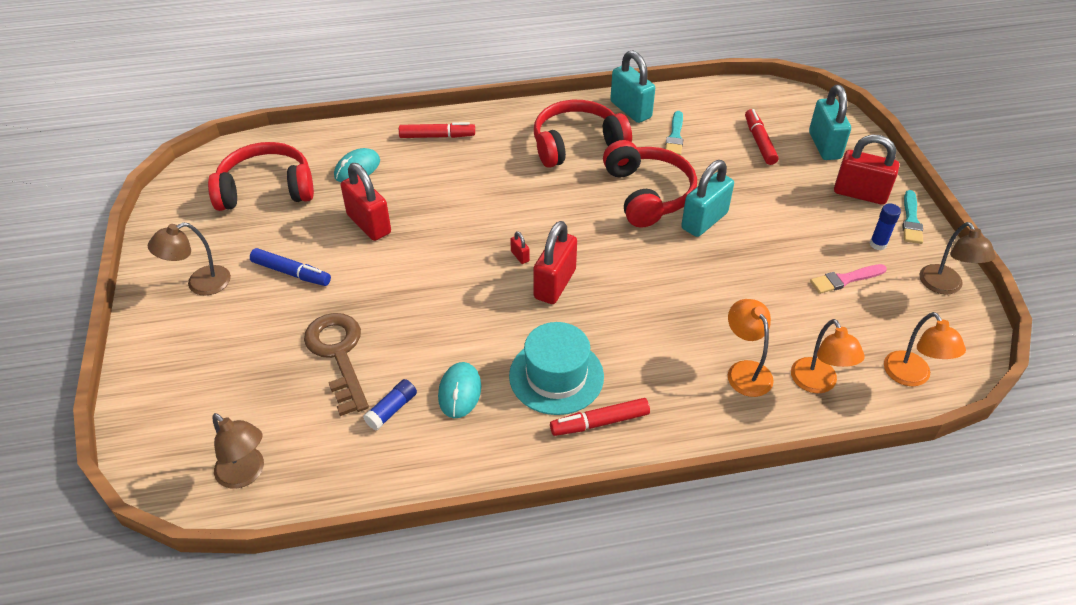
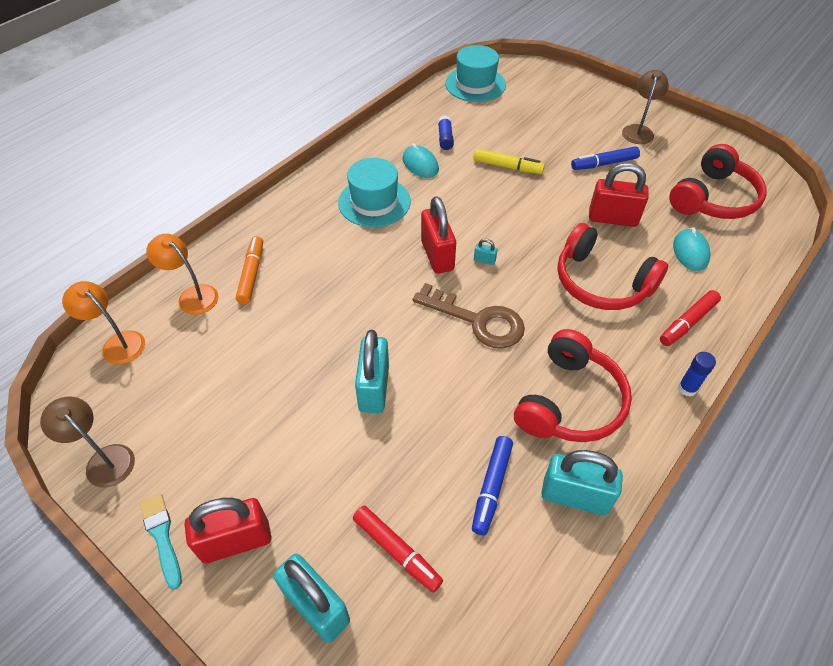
camera: 140 degrees right, 5 degrees up
brown lamp [212,413,264,489] -> turquoise hat [445,45,506,102]
brown key [304,313,369,416] -> brown key moved to [413,283,525,349]
red padlock [510,231,530,264] -> turquoise padlock [474,239,497,265]
red marker [550,398,650,436] -> none
red headphones [603,140,697,228] -> red headphones moved to [557,223,668,310]
turquoise brush [665,111,684,155] -> blue marker [472,436,513,535]
orange lamp [728,299,774,397] -> orange marker [236,236,263,304]
pink brush [810,264,887,294] -> none
blue glue stick [870,204,901,250] -> blue glue stick moved to [678,352,716,397]
none -> yellow marker [474,148,545,174]

